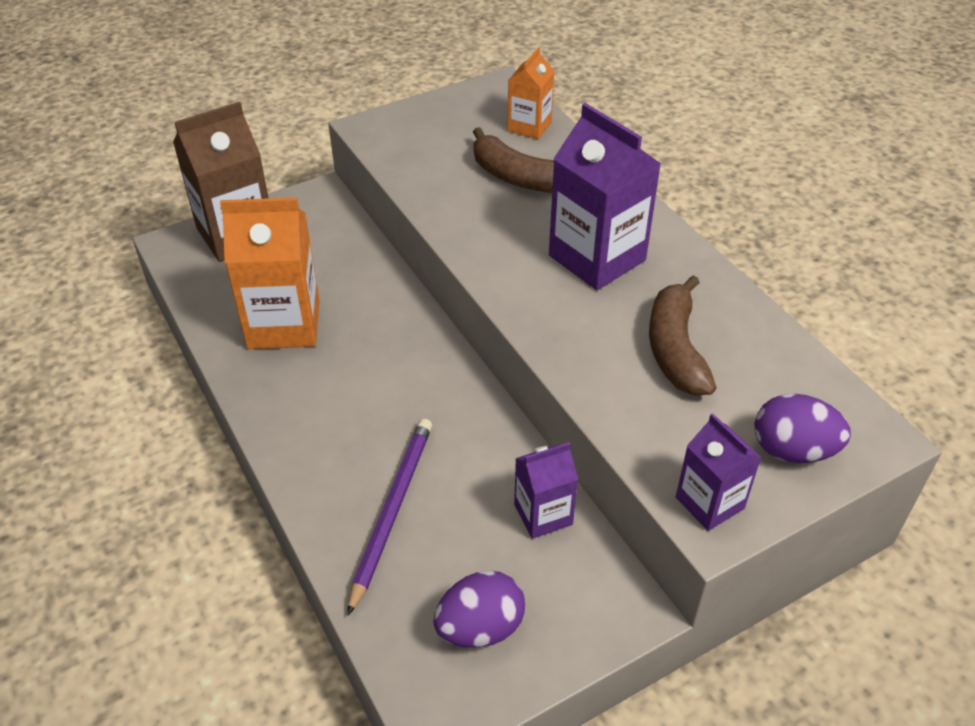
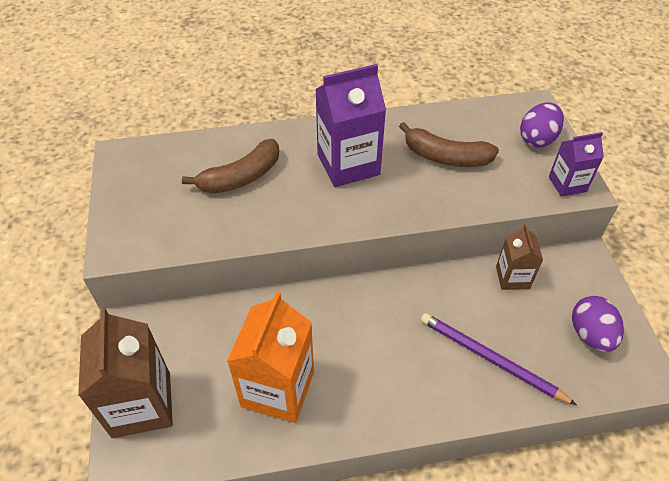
camera: 70 degrees left, 5 degrees up
orange carton [507,47,555,139] -> none
purple carton [514,442,578,539] -> brown carton [496,224,543,290]

